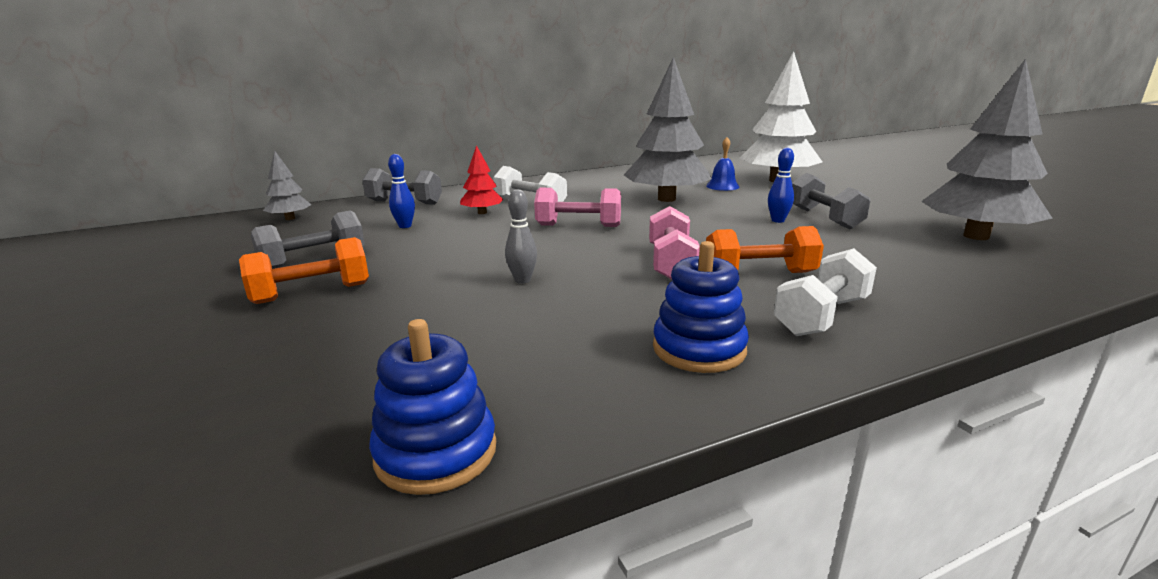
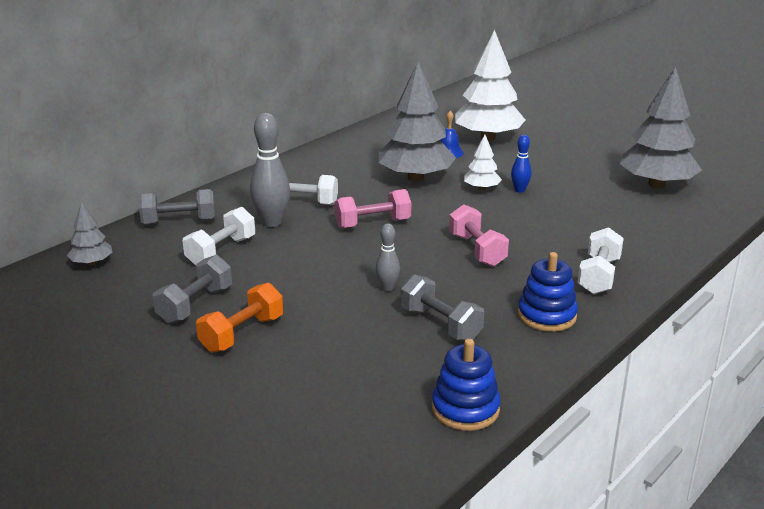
camera: 25 degrees left, 5 degrees up
blue bowling pin [388,154,415,228] -> white dumbbell [183,207,255,266]
red tree [460,145,504,214] -> grey bowling pin [250,113,290,227]
orange dumbbell [706,226,824,273] -> none
grey dumbbell [792,173,870,229] -> grey dumbbell moved to [401,274,484,341]
none -> white tree [464,135,502,190]

